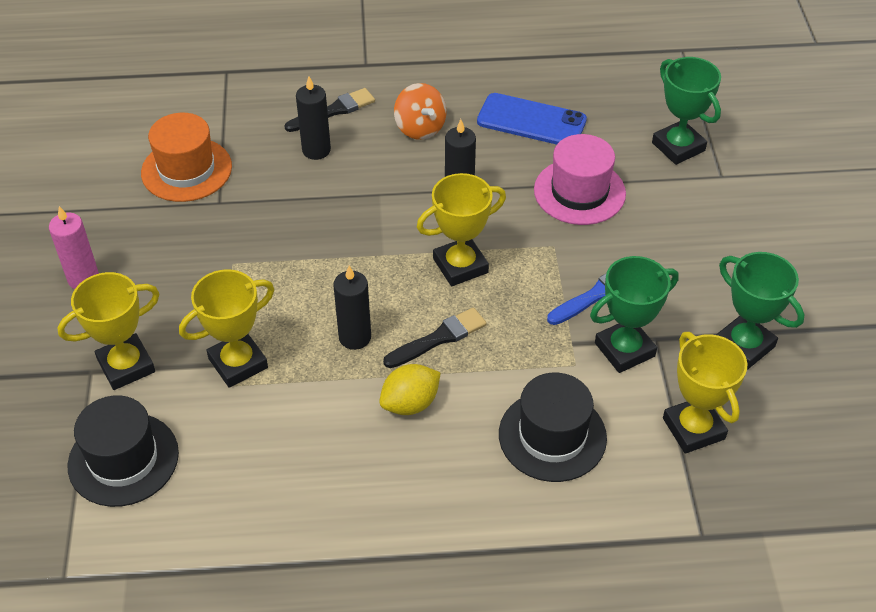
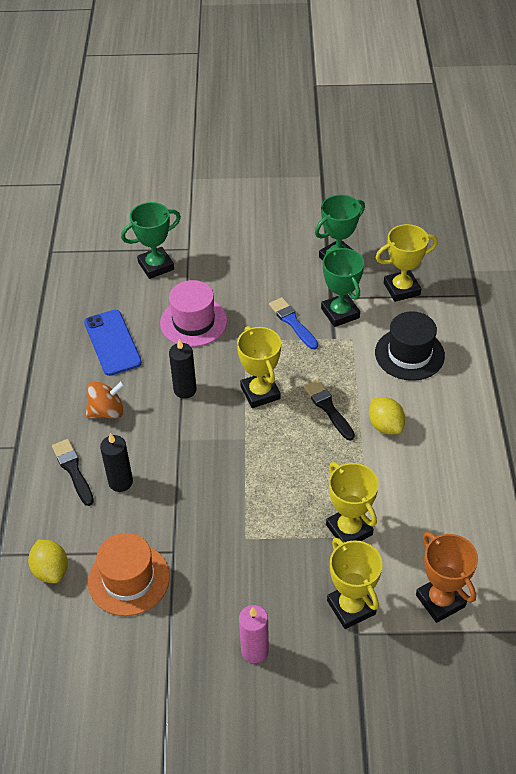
camera: 85 degrees left, 0 degrees up
black hat [68,395,179,507] -> orange trophy [416,532,478,623]
black candle [333,266,371,350] -> none
blue phone [477,93,587,145] -> blue phone turned 45 degrees counterclockwise [84,310,142,376]
none -> yellow lemon [28,540,68,583]

